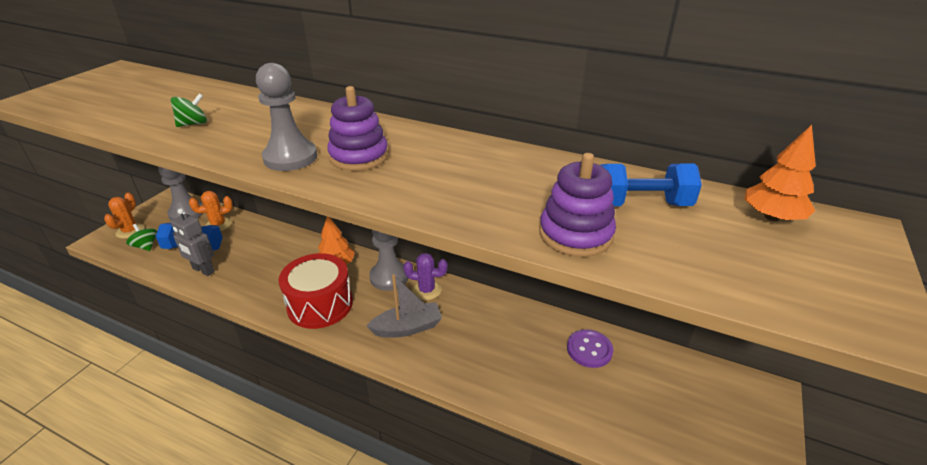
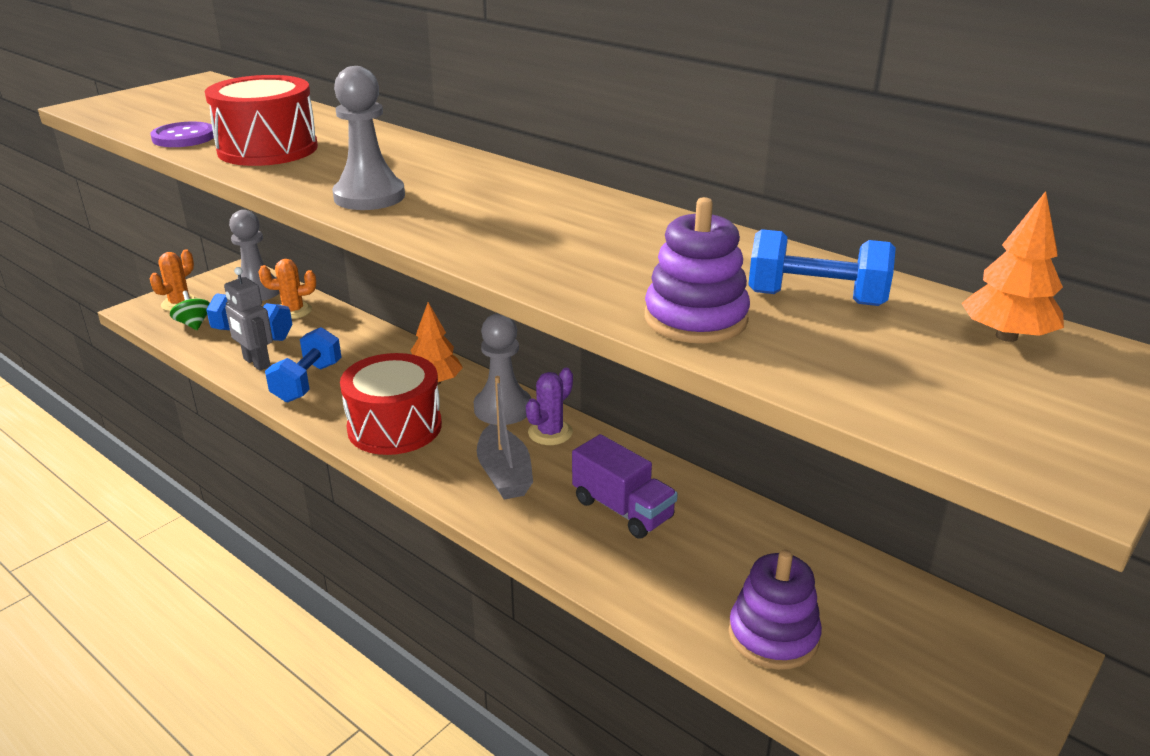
camera: 15 degrees right, 5 degrees down
green spinning top [170,93,207,127] -> red drum [205,75,318,166]
purple stacking toy [327,86,389,171] -> purple stacking toy moved to [729,550,822,670]
grey boat [367,274,442,338] -> grey boat turned 75 degrees clockwise [477,376,533,500]
purple cactus [403,253,448,300] -> purple cactus turned 75 degrees counterclockwise [526,368,573,445]
purple button [567,329,613,368] -> purple button moved to [150,122,214,147]
none -> blue dumbbell [265,327,341,403]
none -> purple truck [572,434,678,539]

